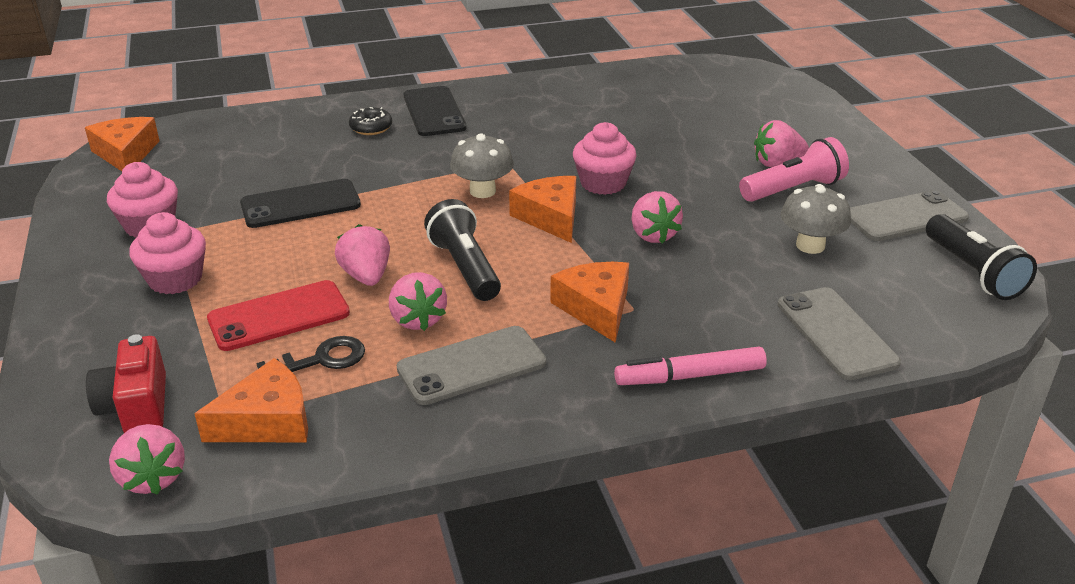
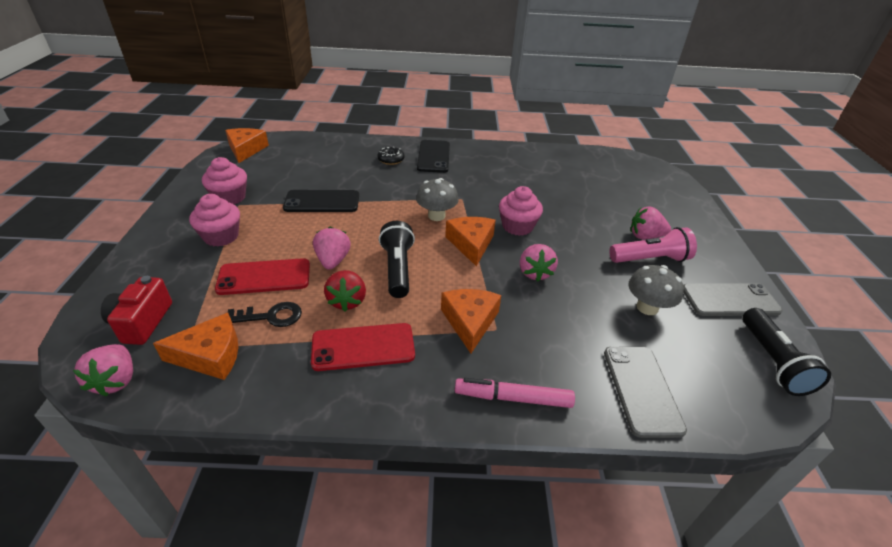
camera: 15 degrees right, 5 degrees up
pink strawberry [389,272,447,331] -> red strawberry [324,270,366,312]
grey phone [397,326,546,405] -> red phone [311,323,415,371]

